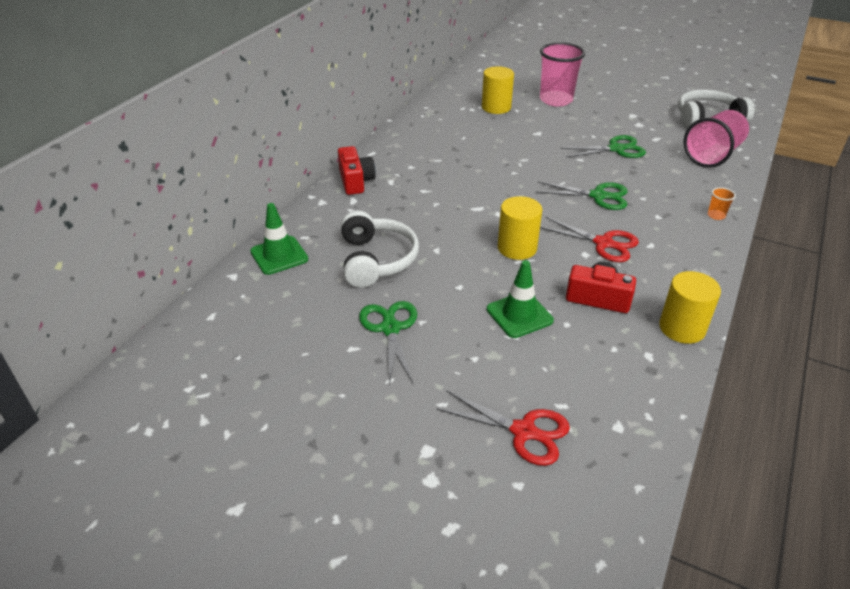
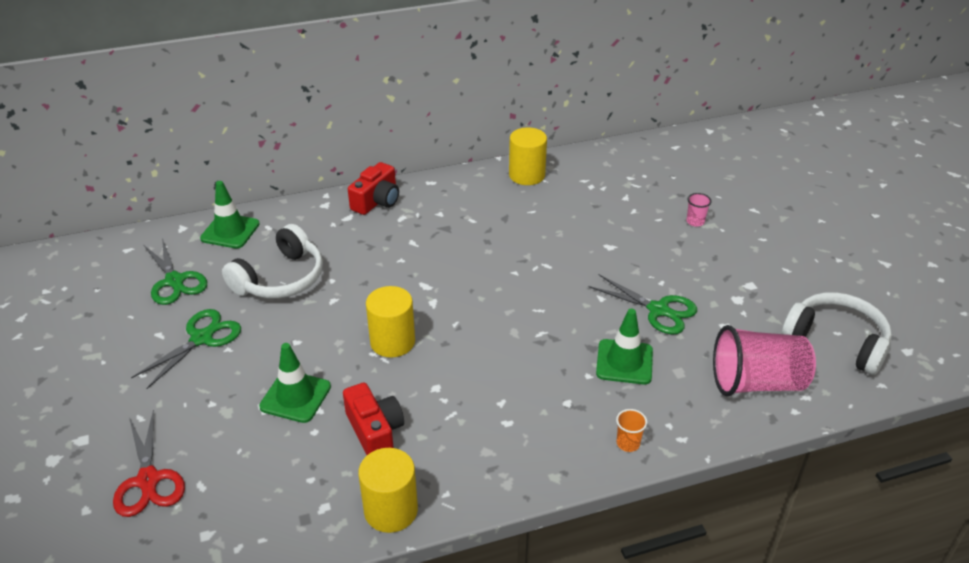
camera: 45 degrees right, 0 degrees up
yellow cylinder [482,66,514,114] -> yellow cylinder moved to [509,127,547,185]
green scissors [536,181,628,210] -> green scissors moved to [144,238,207,305]
pink cup [540,42,585,106] -> pink cup [686,193,712,227], size x0.41
red scissors [540,216,639,262] -> none
none -> green traffic cone [596,309,653,385]

